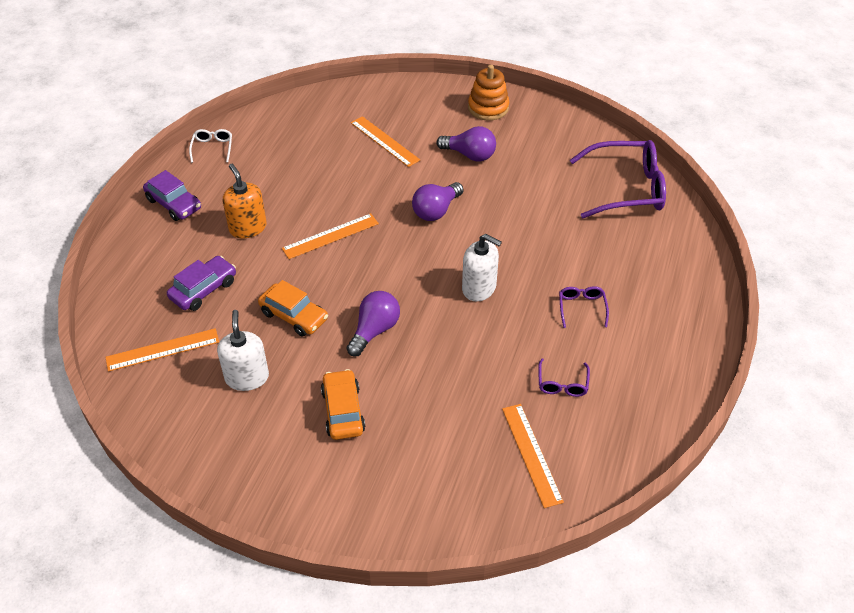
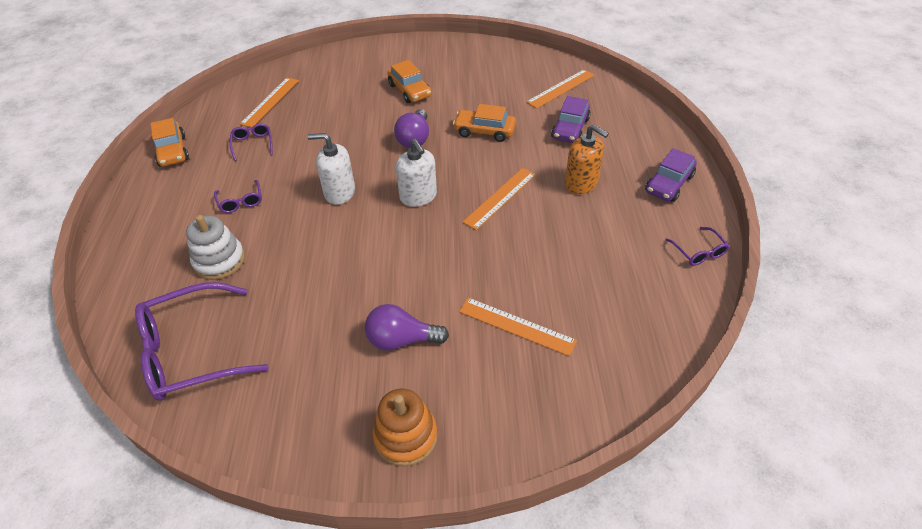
camera: 160 degrees right, 0 degrees up
purple car [143,170,201,221] -> purple car turned 75 degrees counterclockwise [645,148,697,202]
white glasses [189,129,232,163] -> purple glasses [665,227,730,266]
white soap dispenser [217,310,269,391] -> white soap dispenser moved to [396,139,437,207]
purple light bulb [412,182,463,221] -> none
orange ruler [502,404,564,508] -> orange ruler turned 60 degrees clockwise [240,78,299,128]
none -> orange car [151,118,189,167]
none -> white stacking toy [186,215,245,280]

